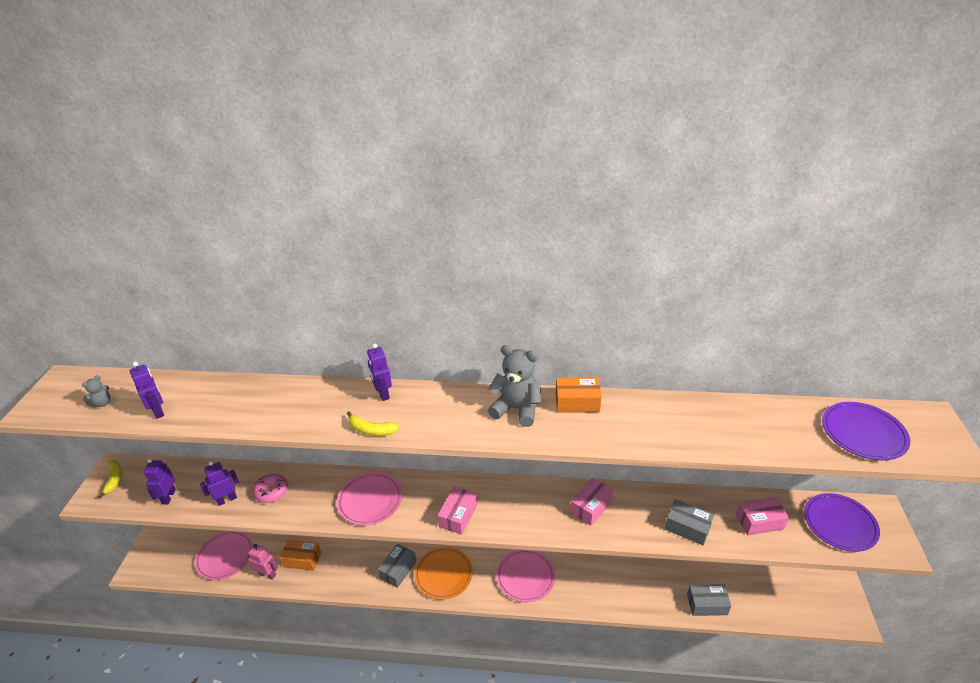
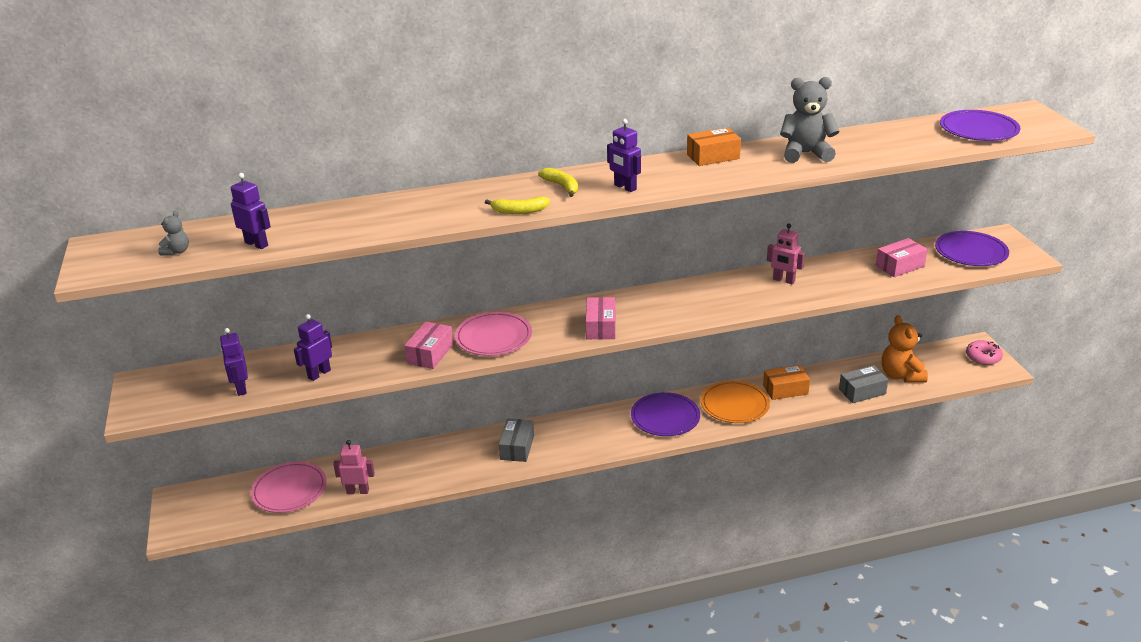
camera: 20 degrees left, 5 degrees down
yellow banana [98,460,122,498] -> yellow banana moved to [538,168,578,197]
pink donut [253,474,288,503] -> pink donut moved to [966,340,1003,365]
orange box [280,540,321,571] -> orange box moved to [763,365,810,400]
purple robot [367,344,392,401] -> purple robot moved to [607,119,641,192]
orange plate [414,547,473,600] -> orange plate moved to [701,381,770,423]
grey teddy bear [488,345,541,427] -> grey teddy bear moved to [780,77,840,163]
pink plate [496,550,555,602] -> purple plate [631,392,700,436]
pink box [570,478,614,526] -> pink box moved to [404,321,453,369]
grey box [665,499,714,545] -> none
none -> pink robot [767,223,805,284]
none -> orange teddy bear [882,315,928,383]

